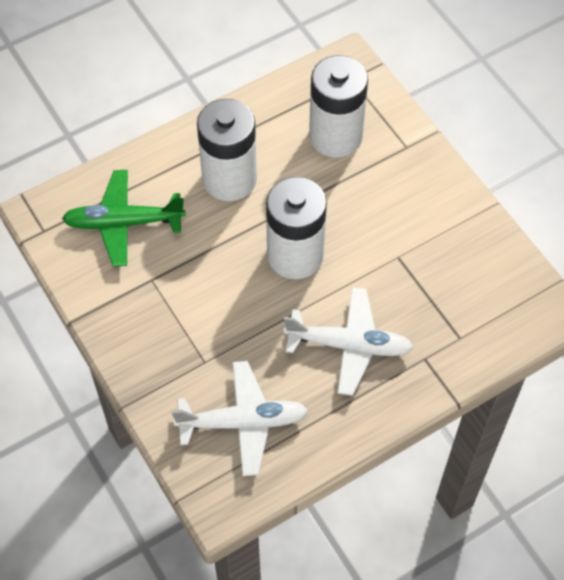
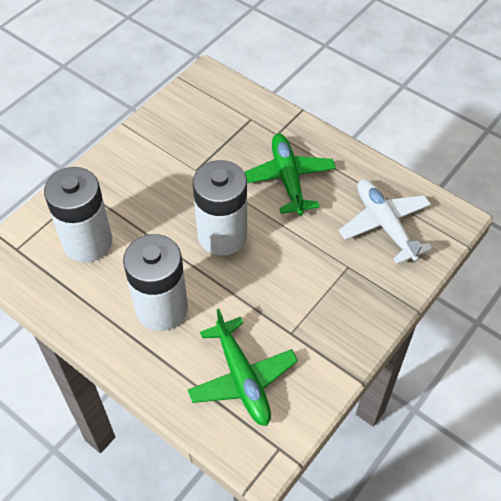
camera: 110 degrees left, 5 degrees down
white plane [284,287,414,396] -> green plane [244,134,336,215]

